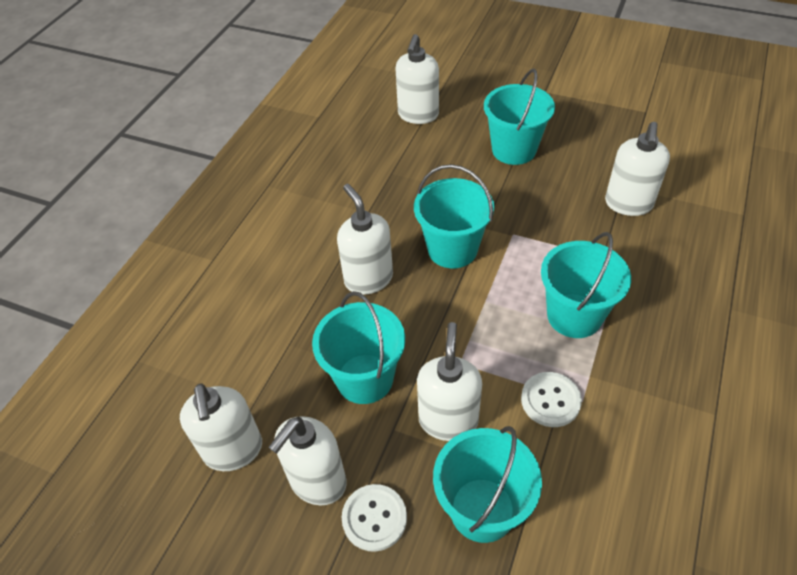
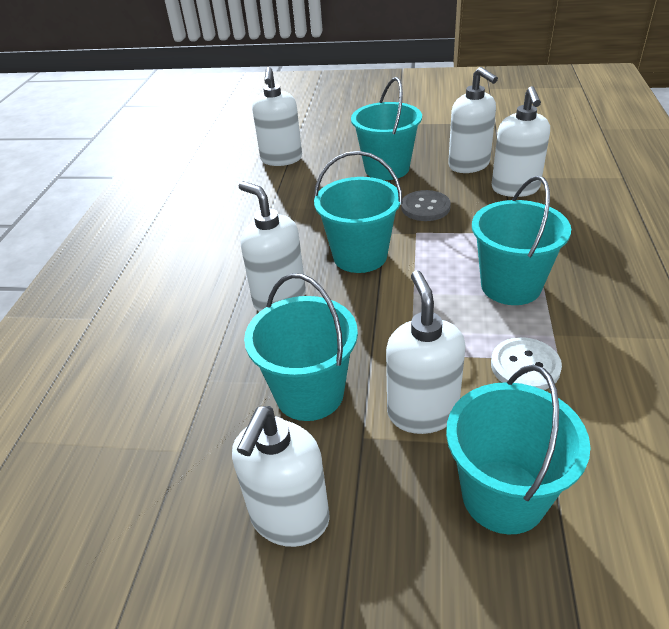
camera: 15 degrees left, 10 degrees down
white soap dispenser [180,383,262,471] -> white soap dispenser moved to [448,67,498,173]
white button [342,484,407,552] -> none
none -> grey button [401,190,451,221]

